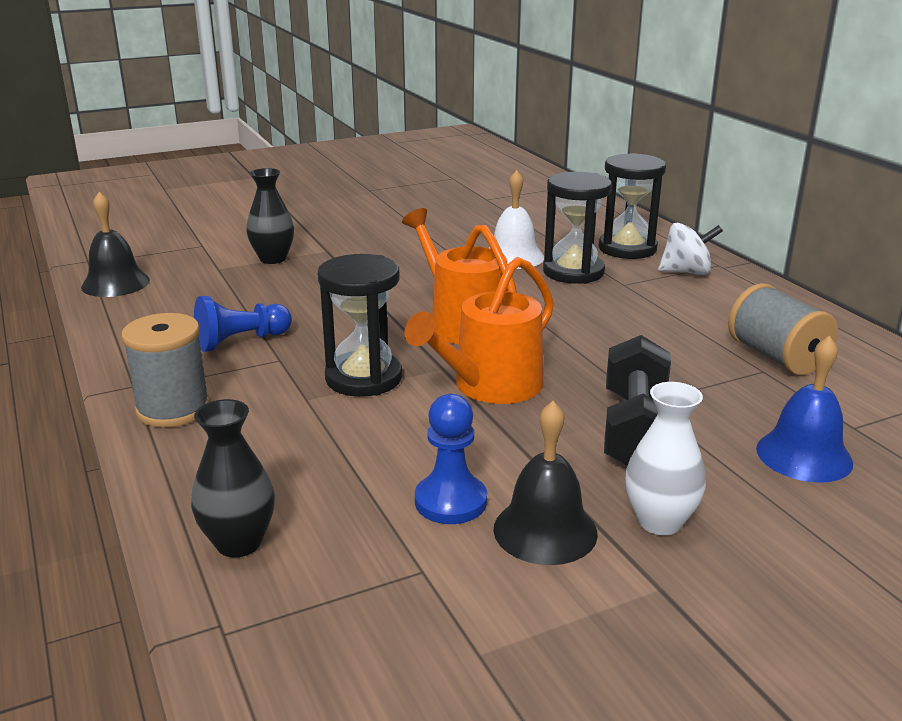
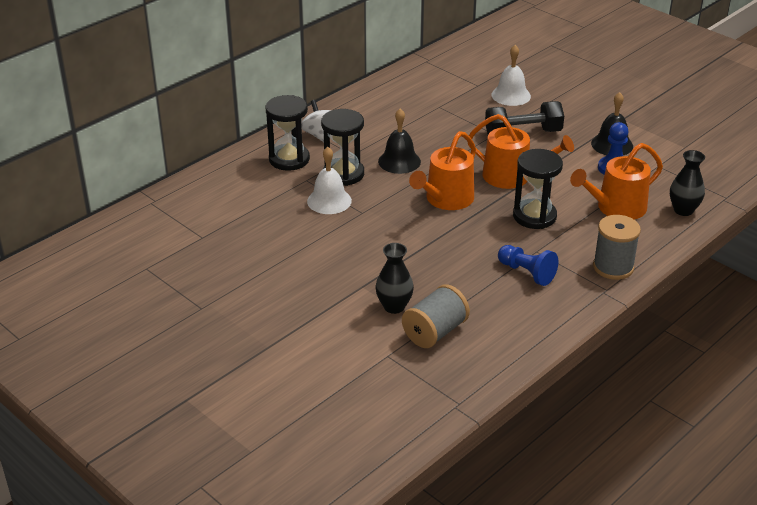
camera: 110 degrees left, 10 degrees up
black bell [81,192,150,297] -> black bell moved to [378,108,421,174]
white vase [625,382,706,535] -> none
grey spool [728,283,838,375] -> grey spool moved to [402,284,470,348]
blue bell [756,336,853,483] -> white bell [492,45,531,106]
none -> orange watering can [570,143,663,220]

